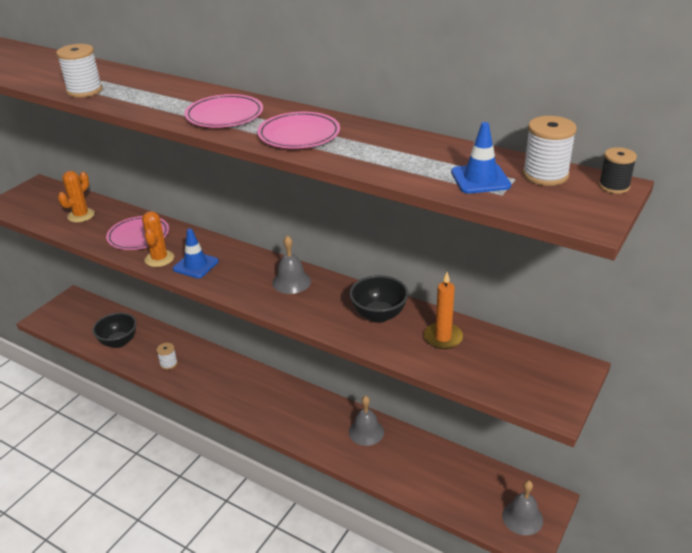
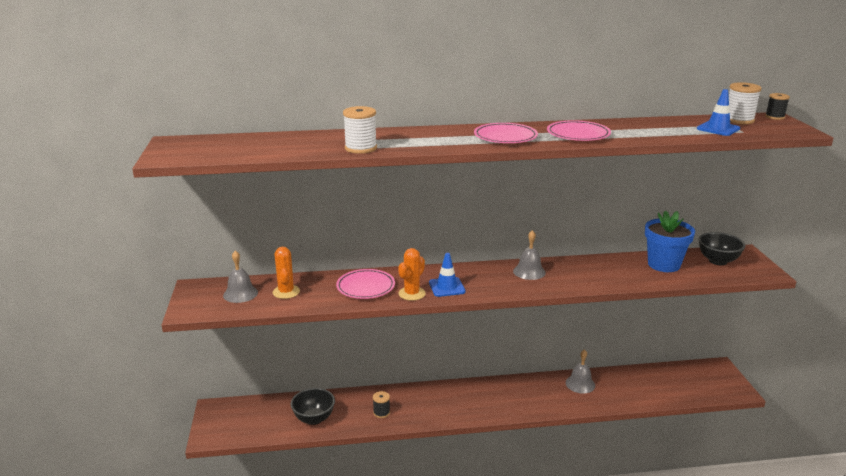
camera: 40 degrees left, 10 degrees down
orange cactus [142,211,174,267] -> orange cactus turned 75 degrees clockwise [398,248,426,301]
white spool [156,343,178,370] -> black spool [373,391,390,418]
black bowl [350,275,408,323] -> black bowl moved to [699,232,746,265]
orange candle [424,272,463,349] -> blue flower pot [645,210,695,272]
grey bell [502,480,543,535] -> grey bell moved to [223,251,258,303]

